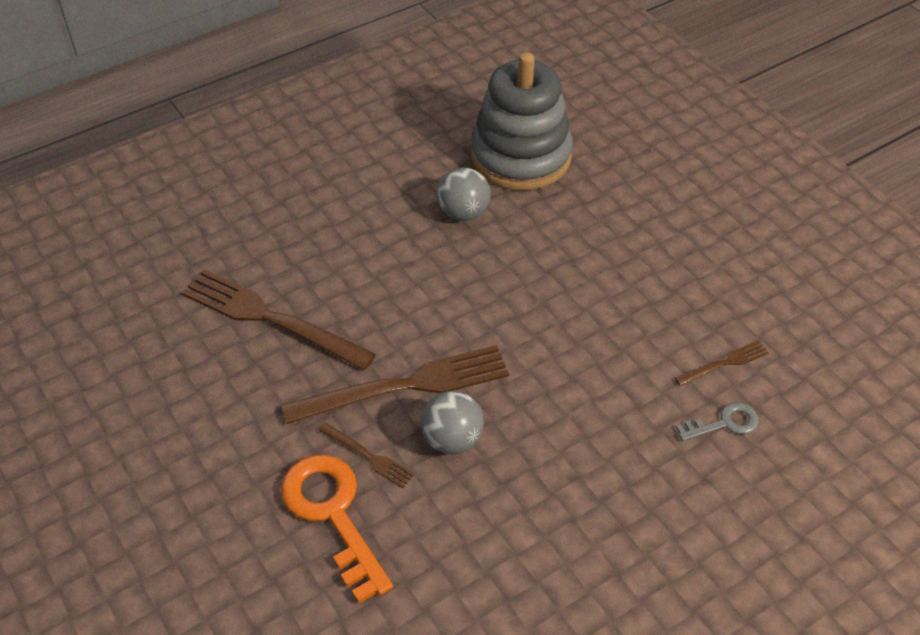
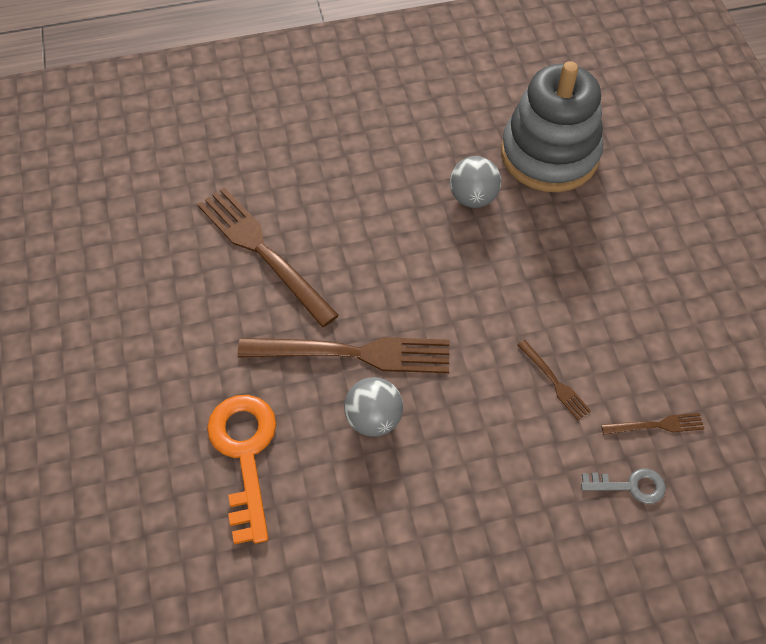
camera: 20 degrees right, 10 degrees up
brown fork [319,423,414,488] -> brown fork moved to [517,340,591,420]

